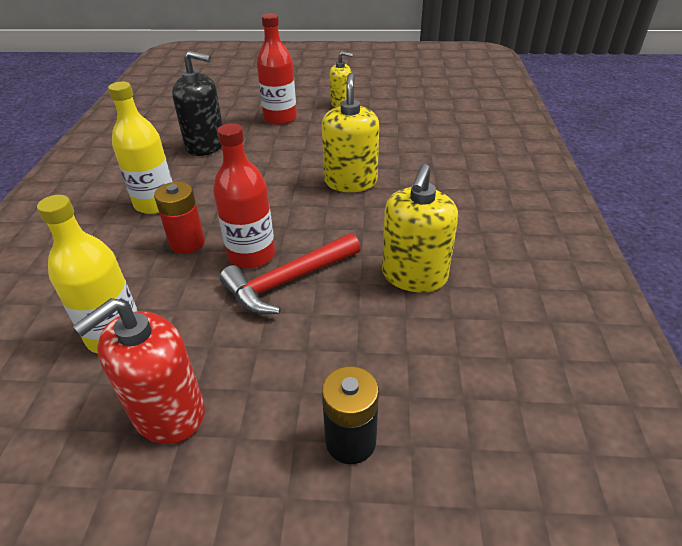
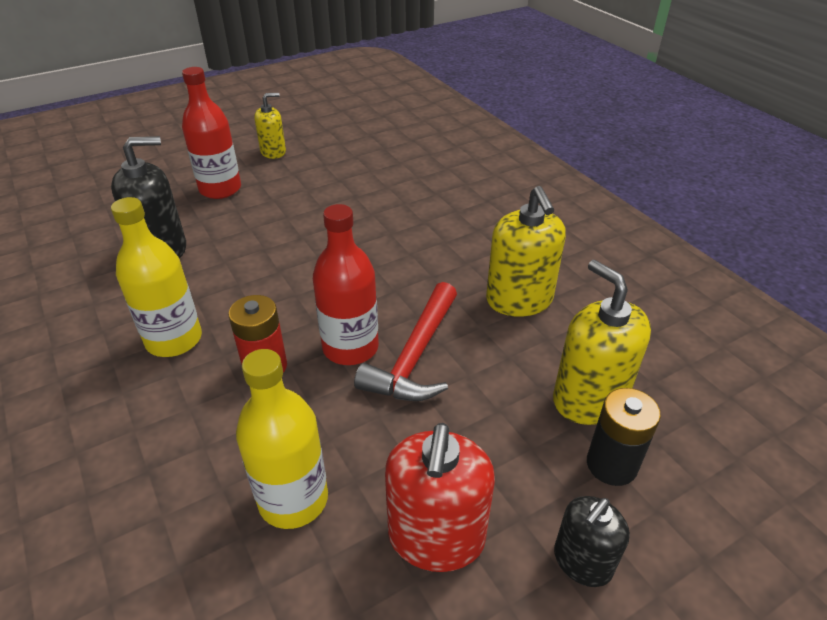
camera: 35 degrees left, 0 degrees up
yellow soap dispenser [322,73,379,192] -> yellow soap dispenser moved to [553,260,651,425]
none -> black soap dispenser [554,496,630,587]

